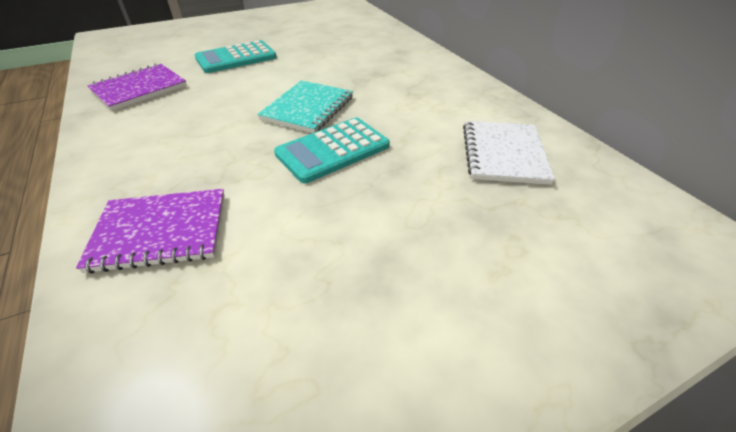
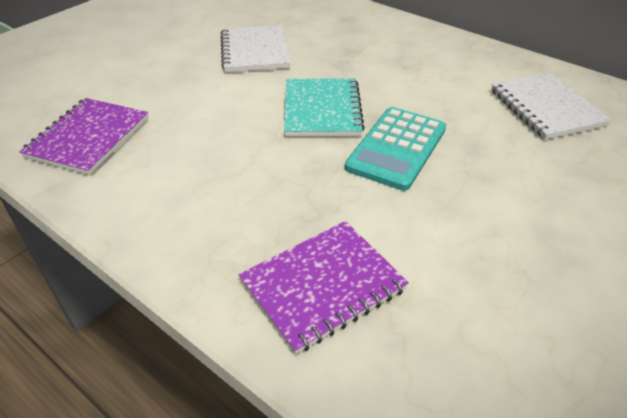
camera: 25 degrees left, 0 degrees up
turquoise calculator [195,40,277,73] -> none
none -> white notebook [221,25,290,73]

